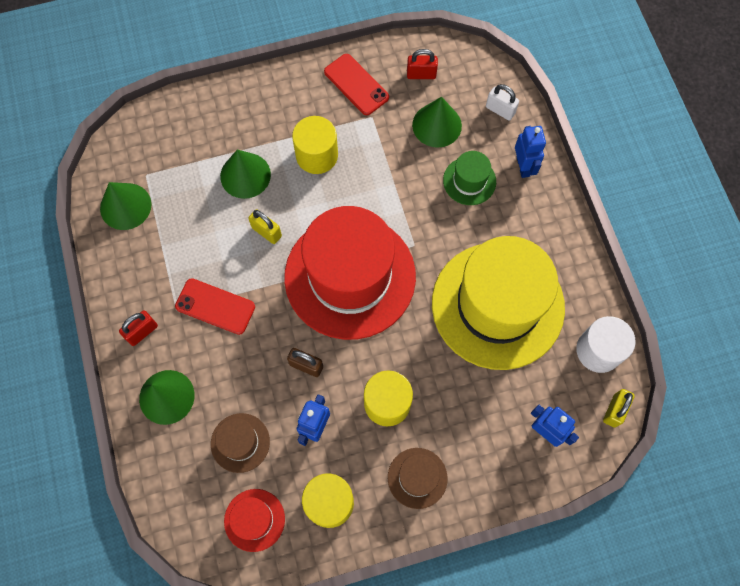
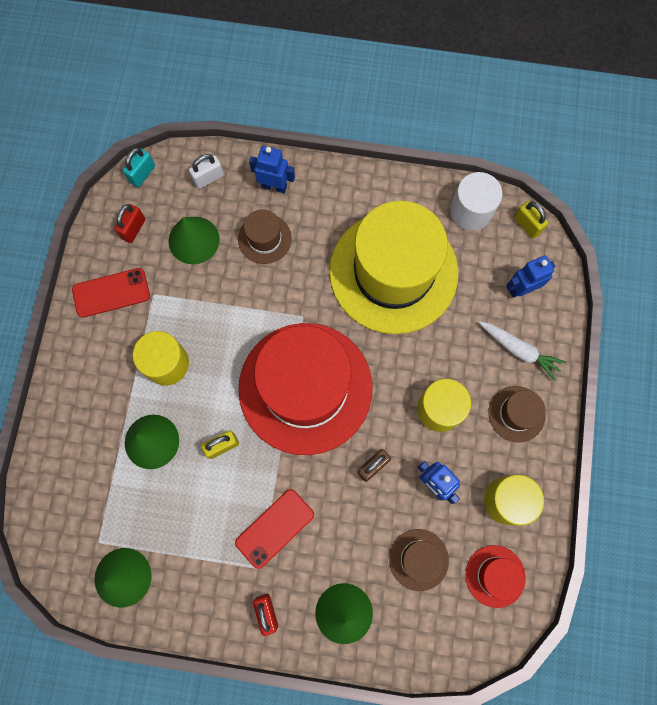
camera: 65 degrees left, 5 degrees up
green hat [443,151,496,205] -> brown hat [238,209,292,264]
none -> turquoise padlock [123,148,155,187]
none -> white carrot [479,321,566,381]

